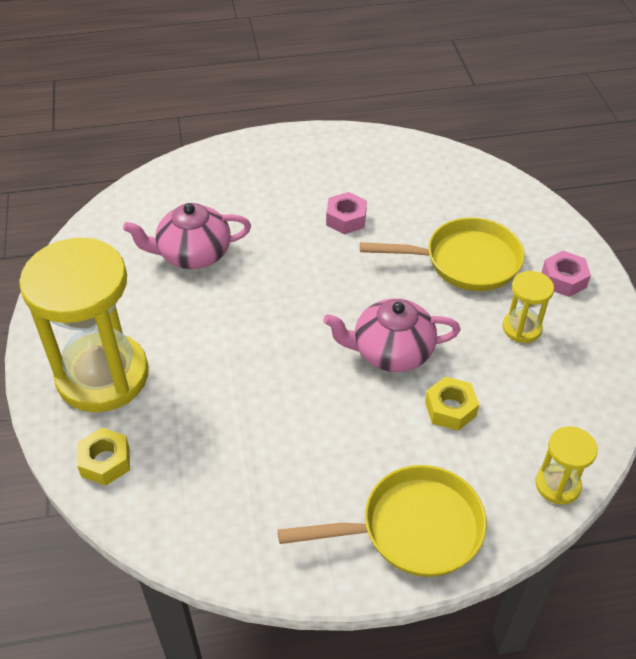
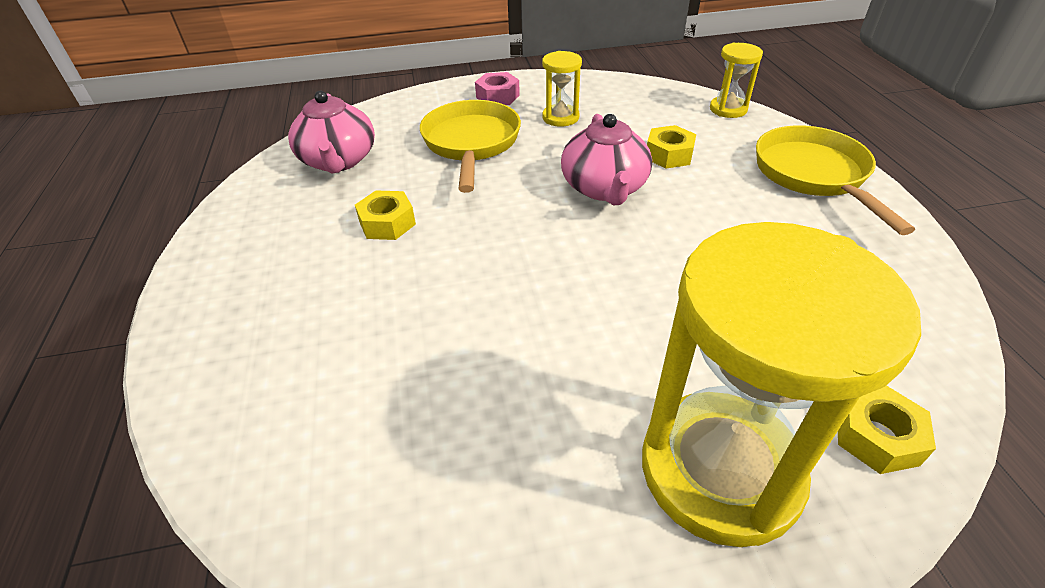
camera: 90 degrees left, 5 degrees down
pink teapot [123,203,251,269] -> pink teapot moved to [288,91,375,173]
pink nut [326,192,367,234] -> yellow nut [355,190,416,240]

